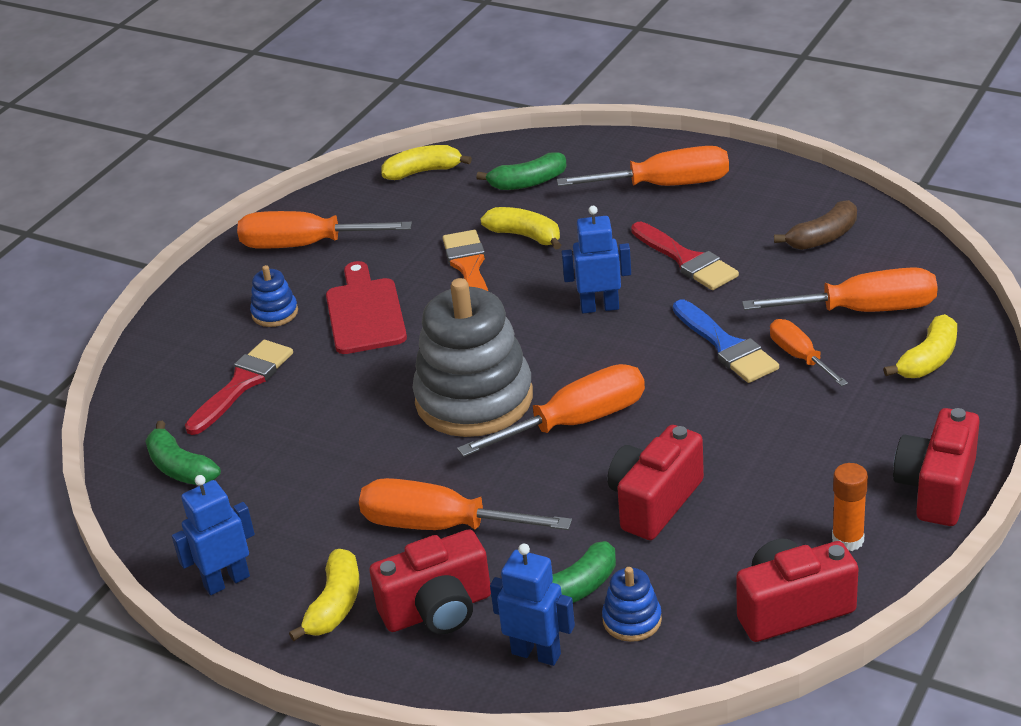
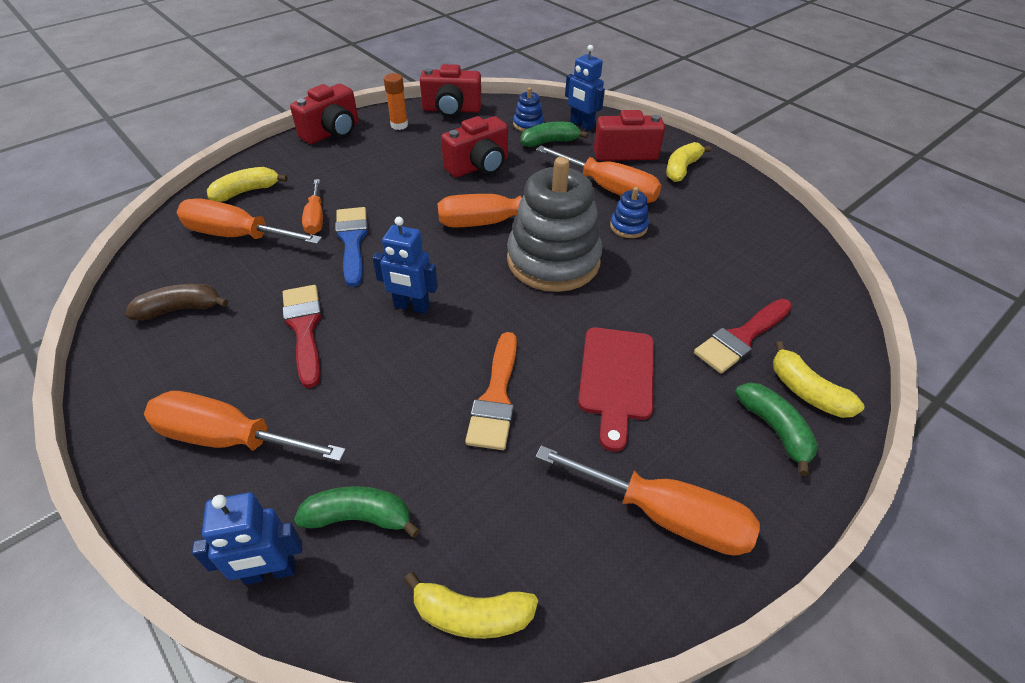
camera: 165 degrees left, 10 degrees up
green banana [145,421,221,485] -> green banana moved to [735,383,818,476]
blue robot [172,475,255,595] -> blue robot moved to [192,492,302,585]
blue stacking toy [250,265,298,327] -> blue stacking toy moved to [610,187,649,238]
yellow banana [481,207,561,249] -> yellow banana moved to [773,341,864,418]

